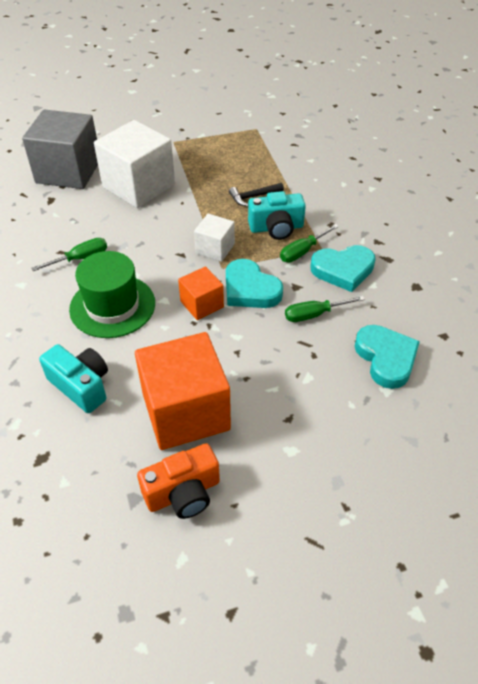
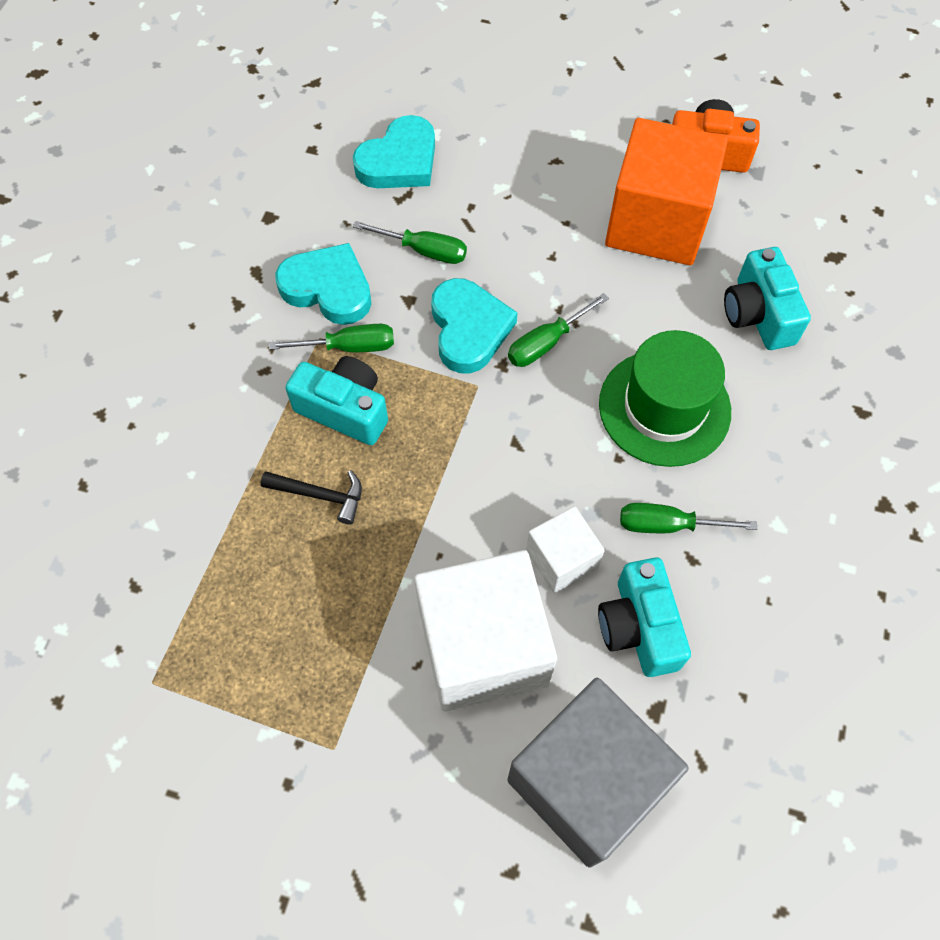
camera: 145 degrees left, 15 degrees up
orange cube [178,266,224,320] -> green screwdriver [508,293,609,367]
white cube [194,214,235,262] -> white cube moved to [526,506,605,593]
turquoise heart [355,325,420,389] -> turquoise heart turned 150 degrees counterclockwise [353,115,435,188]
none -> turquoise camera [598,557,691,677]

